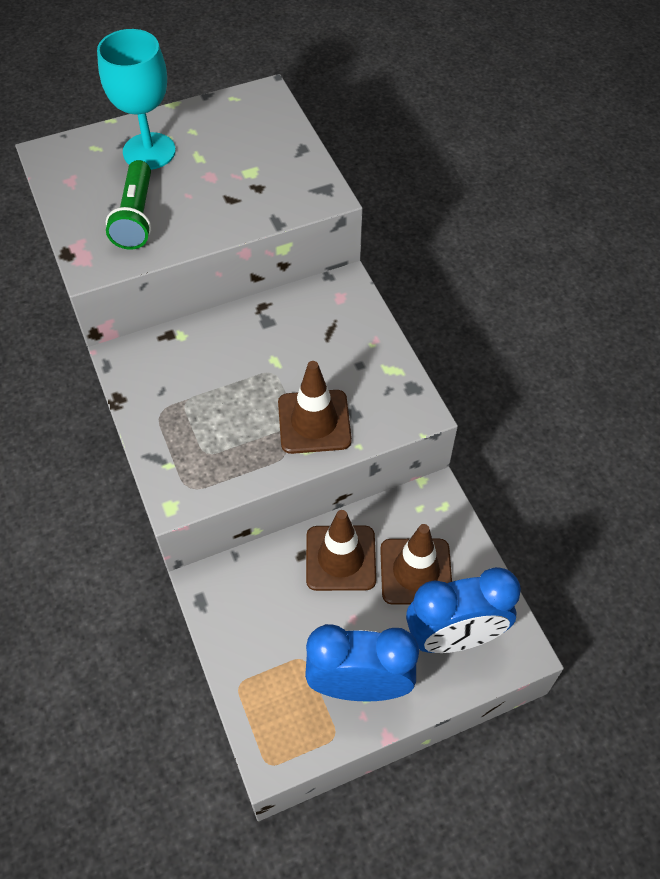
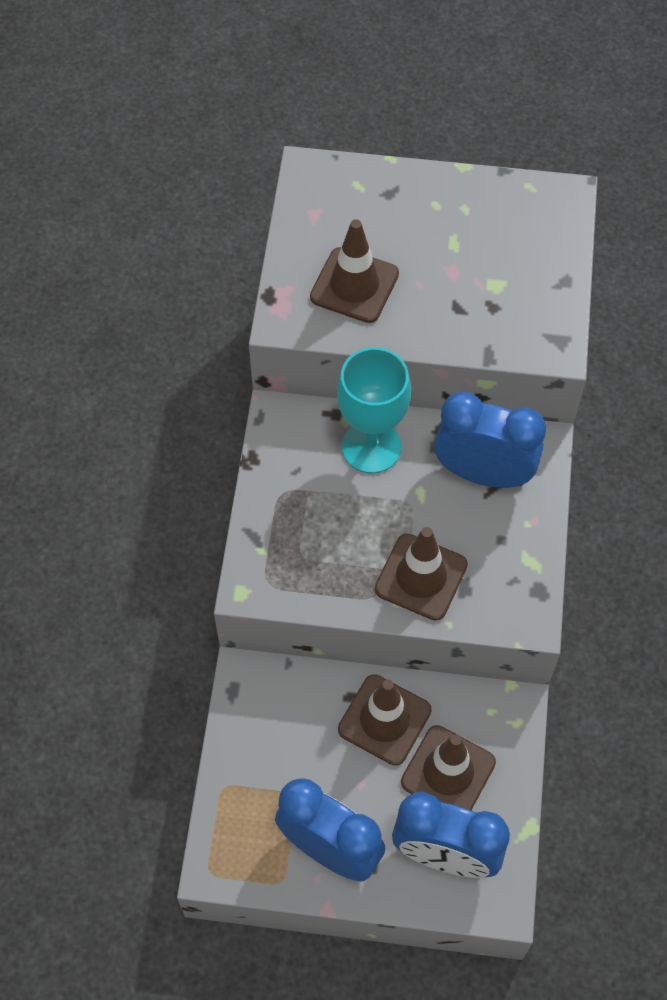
camera: 30 degrees right, 5 degrees up
turquoise goblet [97,29,176,170] -> turquoise goblet moved to [337,347,411,474]
green flashlight [106,160,151,250] -> brown traffic cone [310,219,399,323]
none -> blue clock [434,392,546,488]

